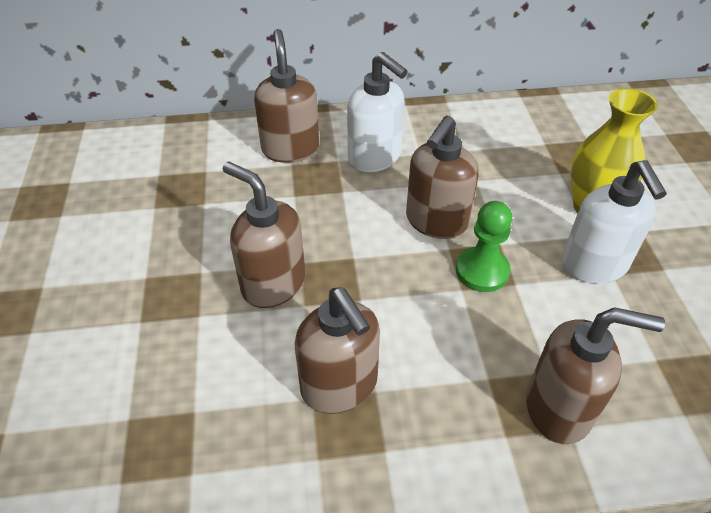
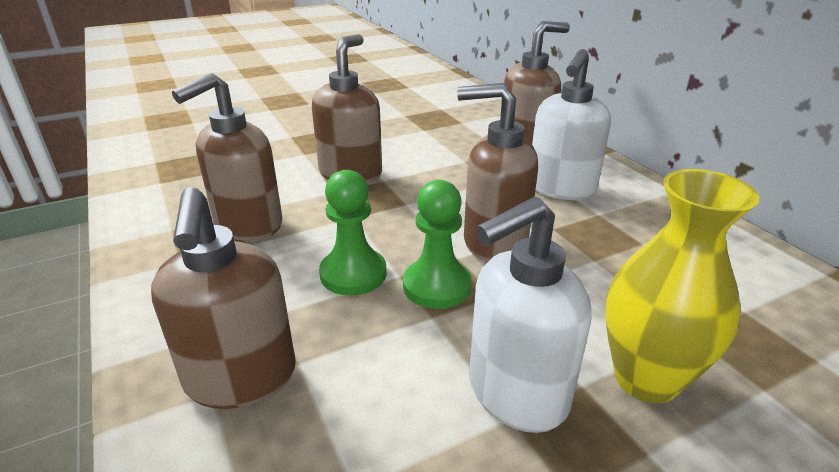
camera: 70 degrees right, 15 degrees down
none -> green pawn [319,170,387,296]

